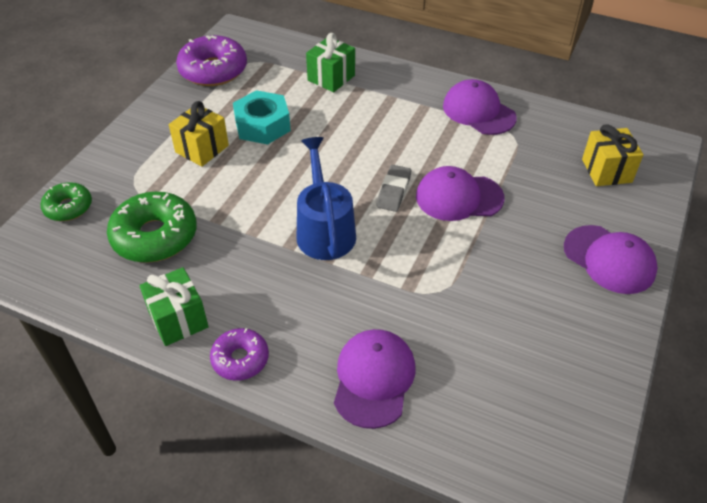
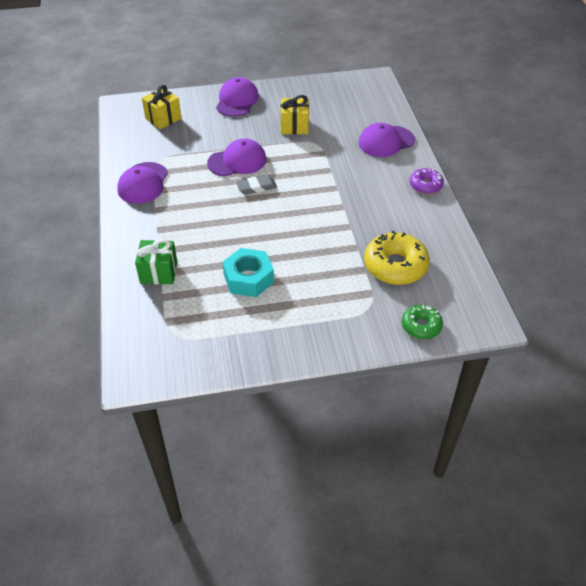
camera: 125 degrees left, 0 degrees up
green donut [107,192,197,263] -> yellow donut [364,231,430,285]
green gift [139,267,209,346] -> none
yellow gift [169,101,229,167] -> yellow gift moved to [281,95,309,134]
purple donut [176,35,247,86] -> none
blue watering can [297,137,356,260] -> none
purple cap [416,166,504,221] -> purple cap turned 75 degrees counterclockwise [207,139,267,176]

